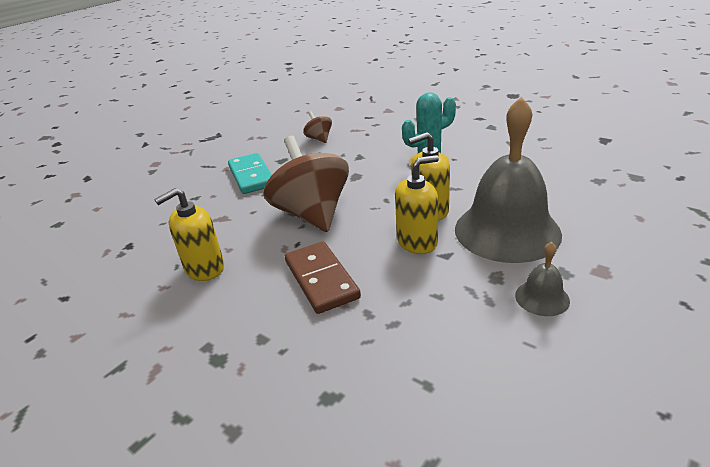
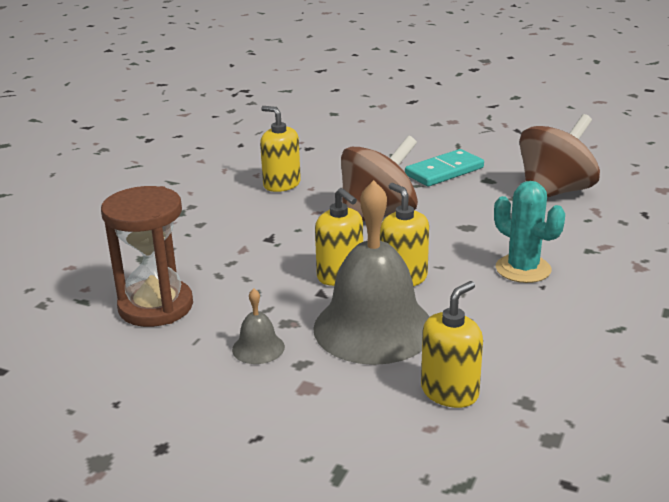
camera: 75 degrees right, 5 degrees down
brown domino [285,242,361,314] -> none
brown spinning top [303,111,332,143] -> brown spinning top [519,114,600,198], size x2.17
none -> brown hourglass [101,186,193,327]
none -> yellow soap dispenser [421,281,483,408]

